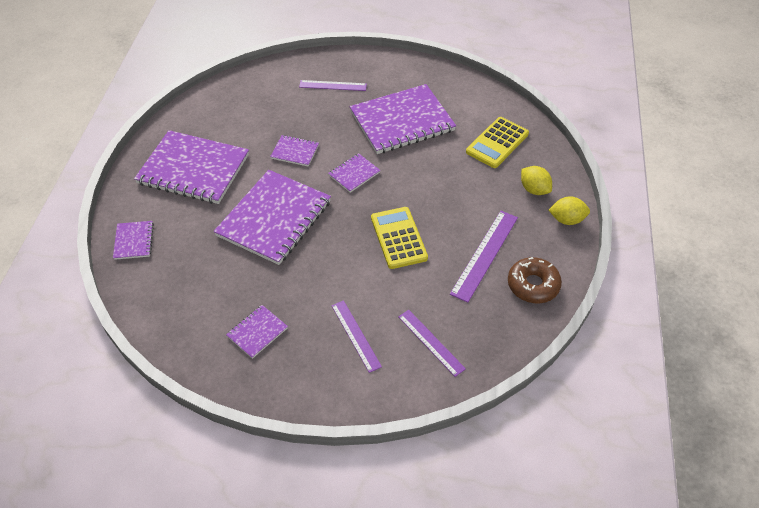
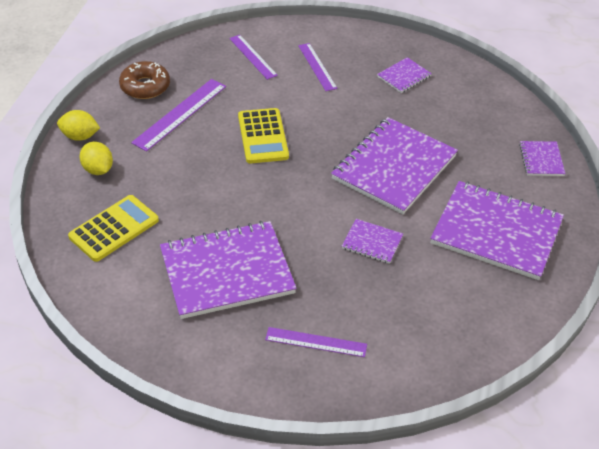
camera: 175 degrees left, 5 degrees down
purple notebook [328,153,381,193] -> none

